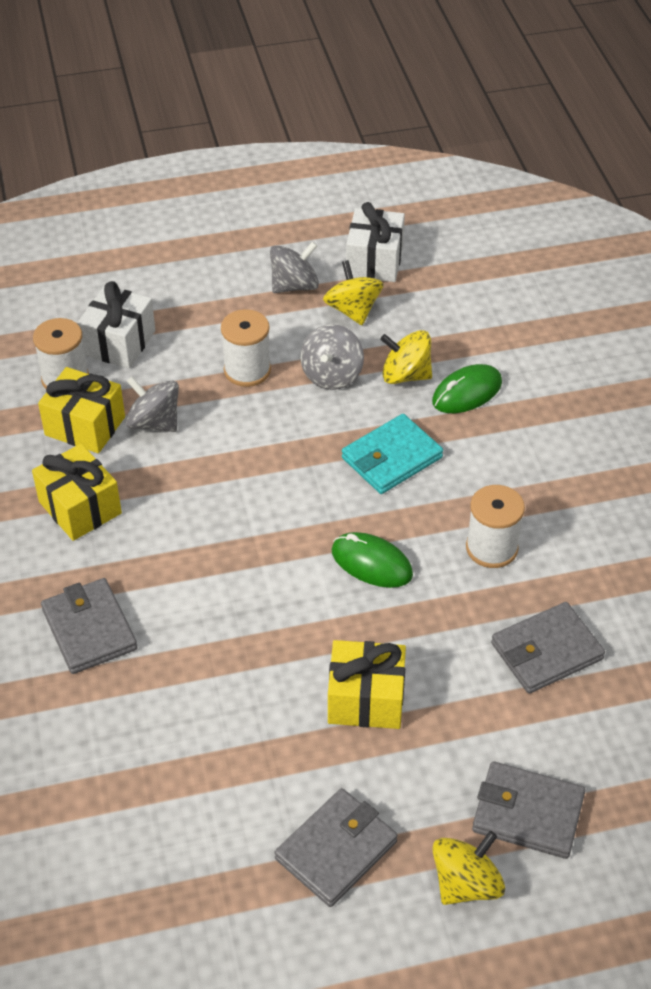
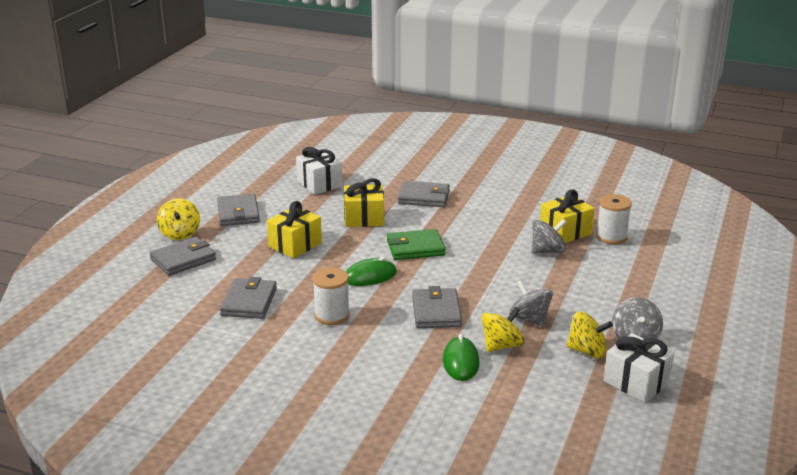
camera: 125 degrees right, 20 degrees down
yellow gift [32,444,122,541] -> yellow gift moved to [344,178,384,227]
white gift [77,281,155,369] -> white gift moved to [296,147,342,195]
white spool [221,309,271,387] -> none
turquoise wallet [342,414,443,494] -> grey wallet [412,286,462,328]
none -> green wallet [387,229,446,260]

